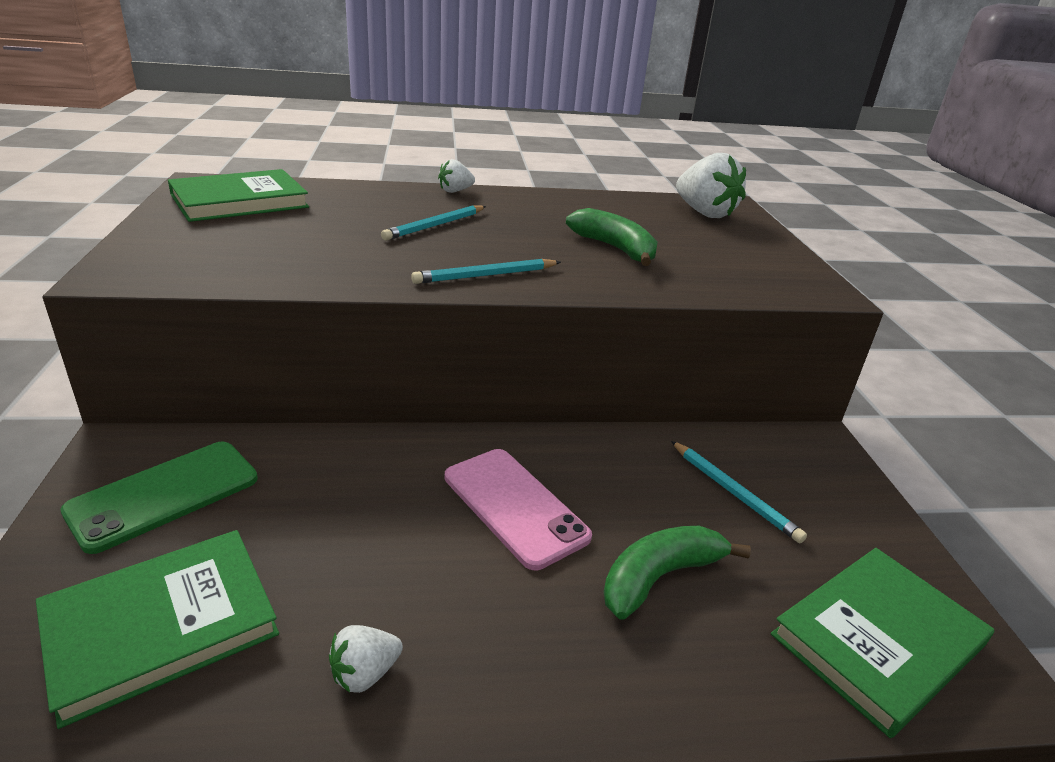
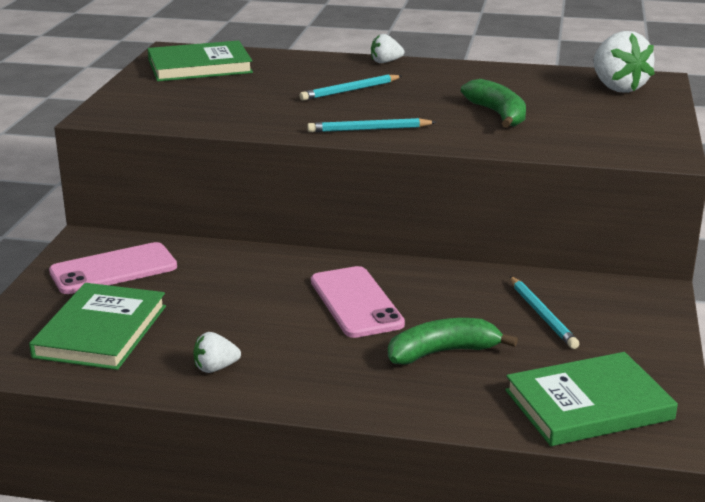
camera: 20 degrees right, 5 degrees down
green book [36,530,279,729] -> green book turned 60 degrees counterclockwise [29,283,166,370]
green phone [61,442,258,554] -> pink phone [49,242,177,294]

